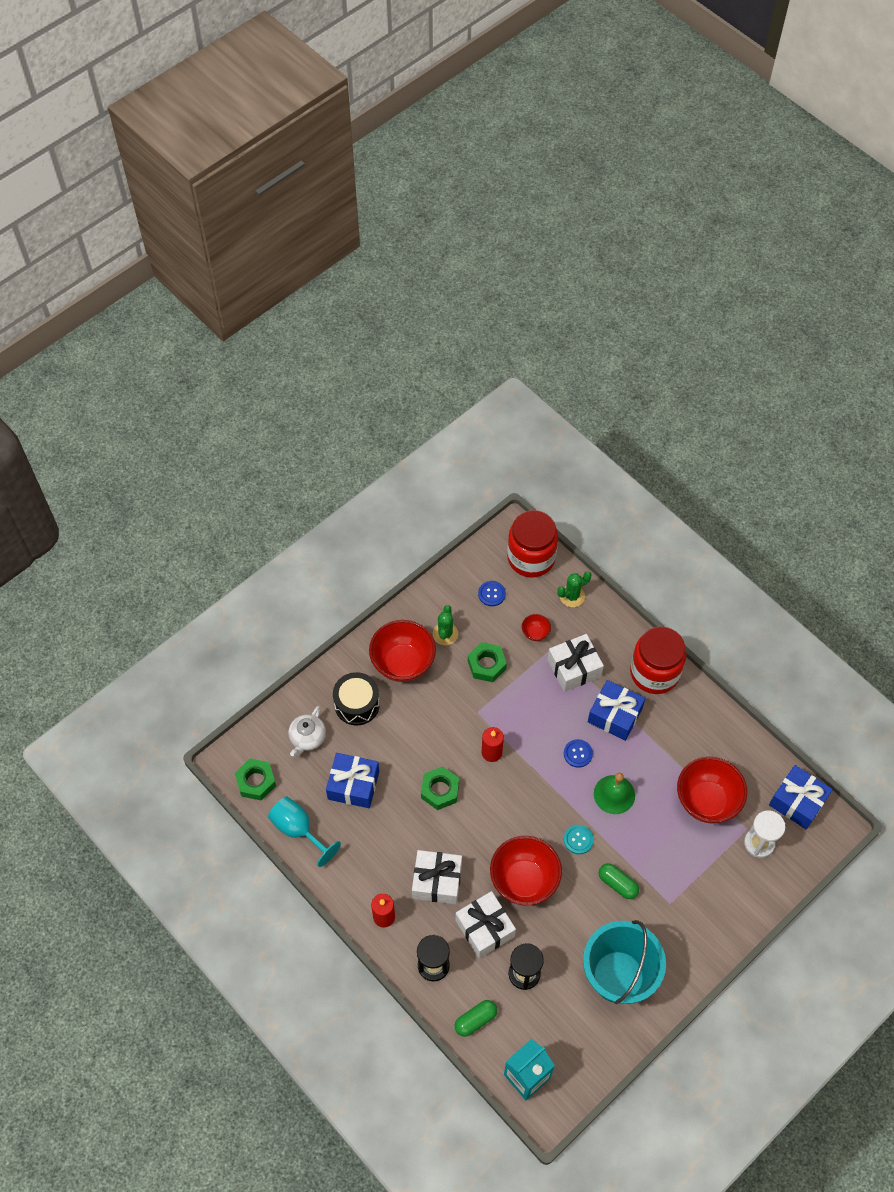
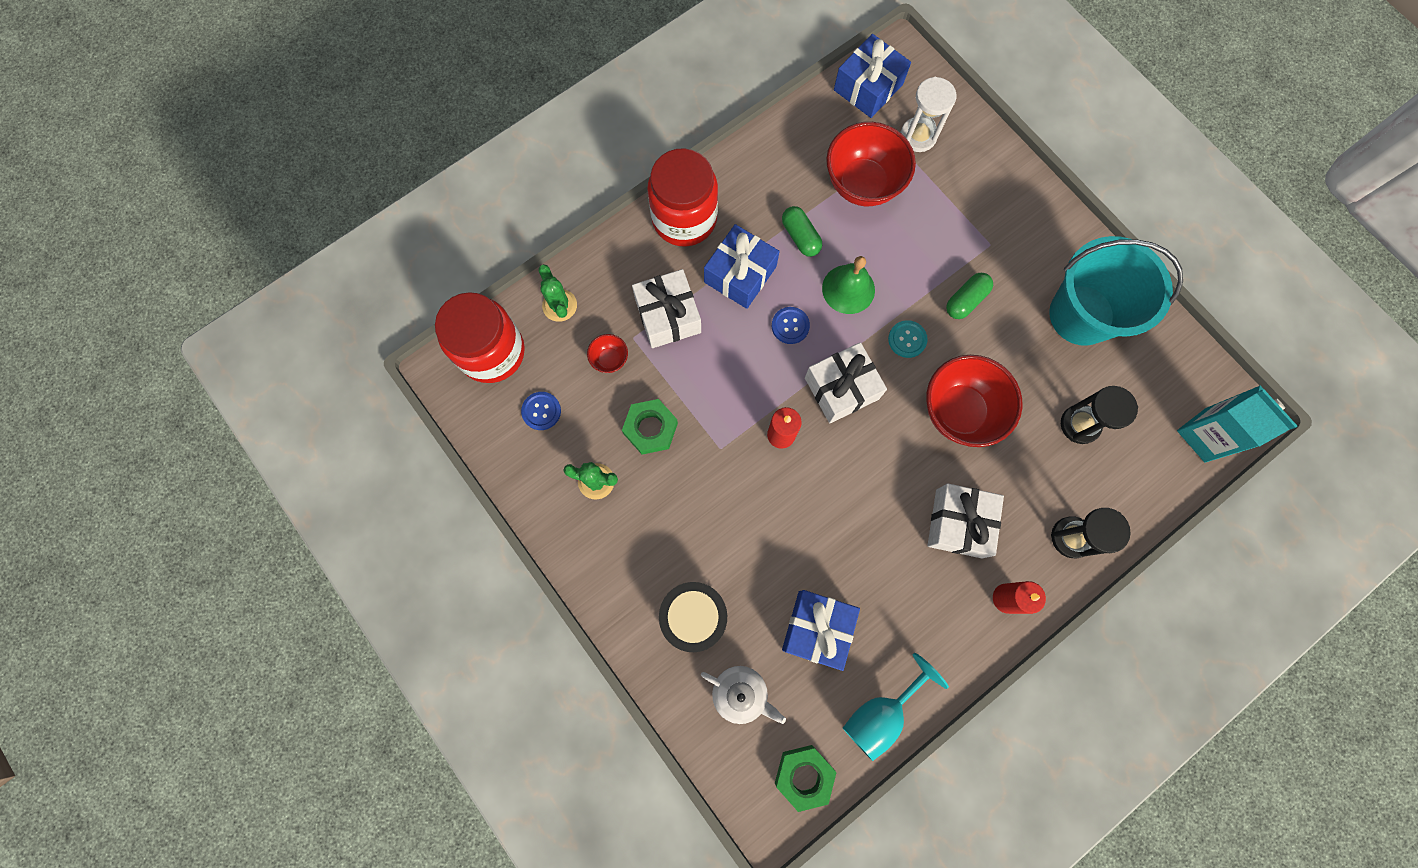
camera: 85 degrees left, 15 degrees up
red bowl [369,620,436,682] -> none
green nut [421,767,459,810] -> none
white gift [455,891,516,959] -> white gift moved to [805,342,887,423]
green capsule [455,1000,497,1037] -> green capsule moved to [782,206,822,257]

